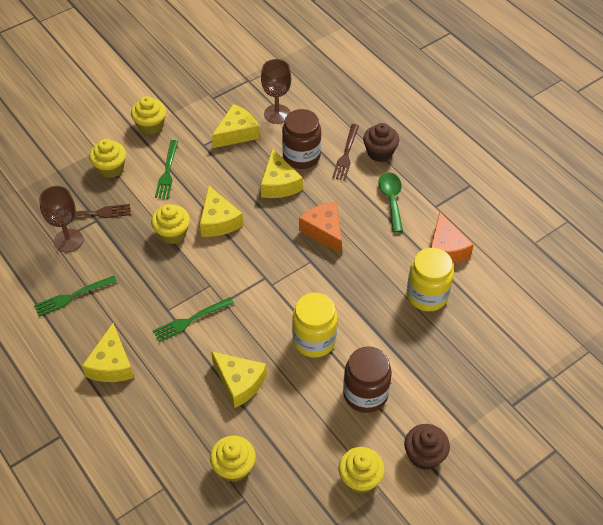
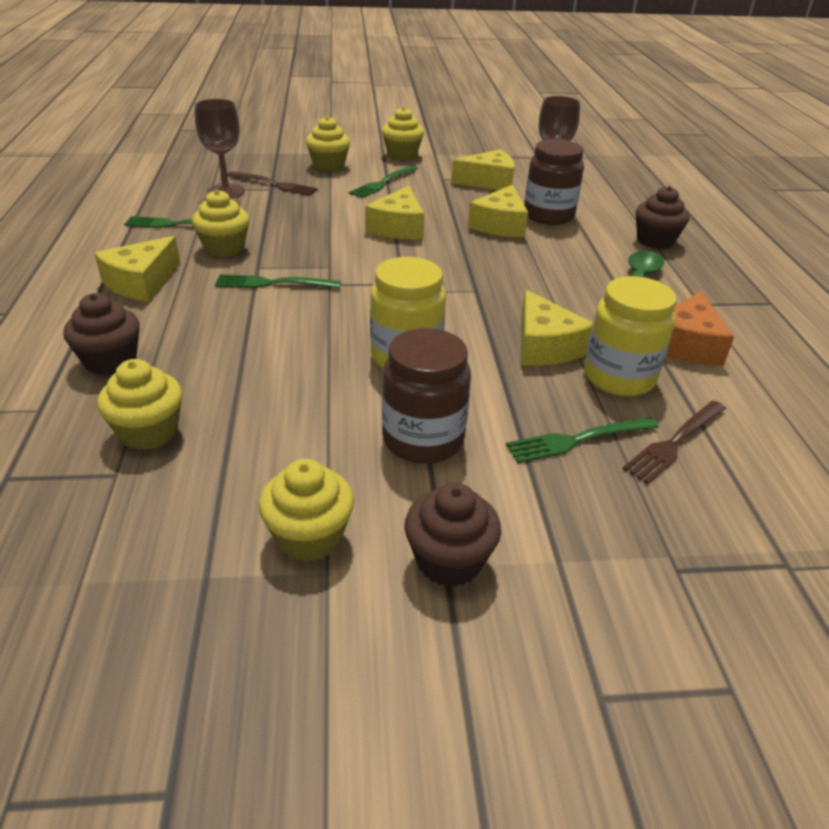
camera: 30 degrees right, 15 degrees down
yellow cupcake [151,204,190,244] -> yellow cupcake moved to [192,190,249,257]
yellow cheese [211,351,267,408] -> yellow cheese moved to [521,290,593,366]
orange cheese [299,202,342,254] -> none
brown fork [332,124,359,181] -> brown fork moved to [622,401,726,484]
none -> brown cupcake [63,293,140,375]
none -> green fork [506,417,659,463]

